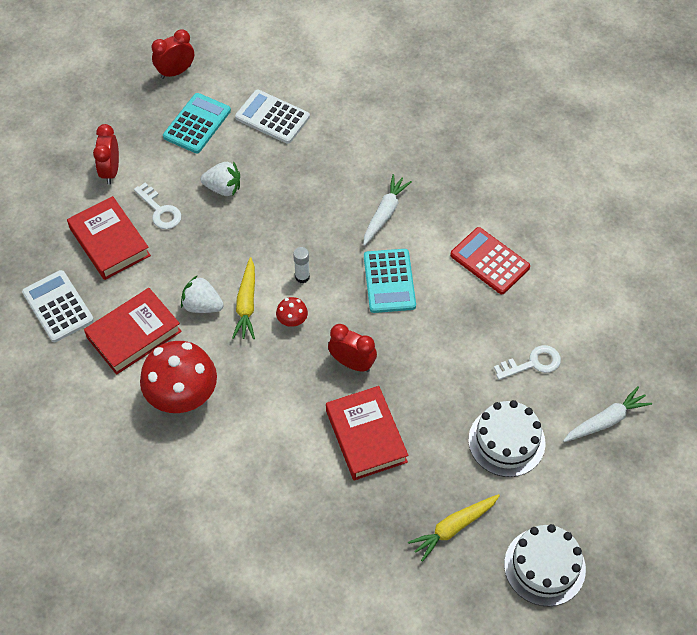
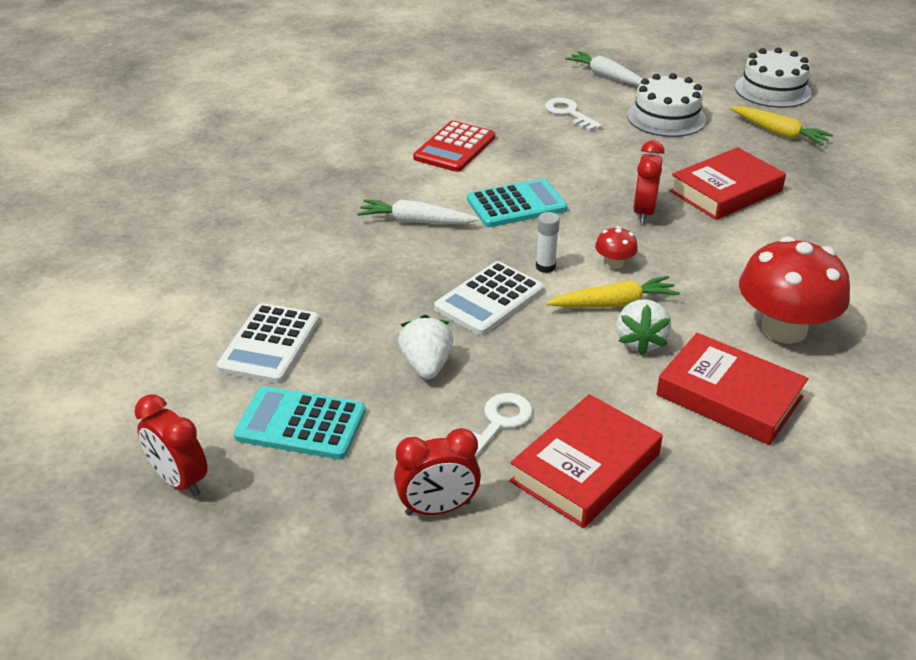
camera: 105 degrees left, 20 degrees down
white calculator [22,270,94,342] -> white calculator moved to [434,261,544,335]

